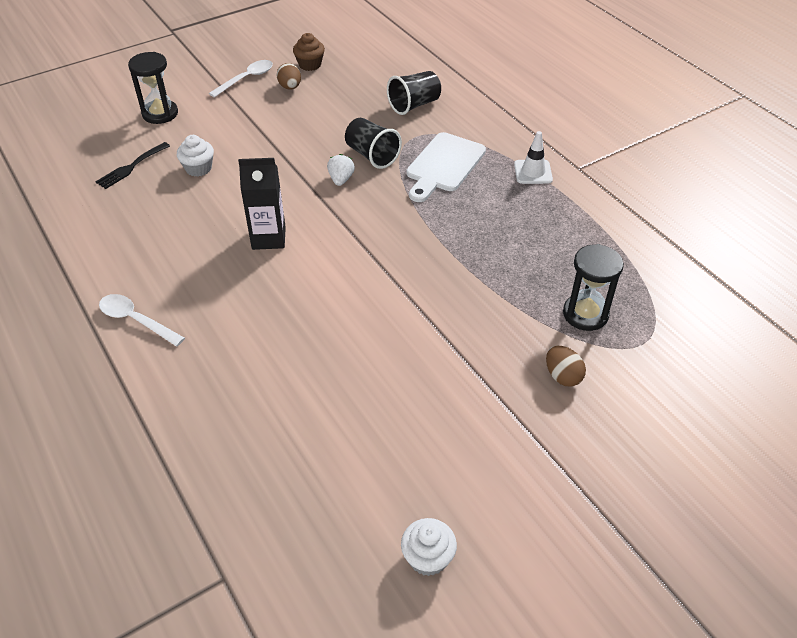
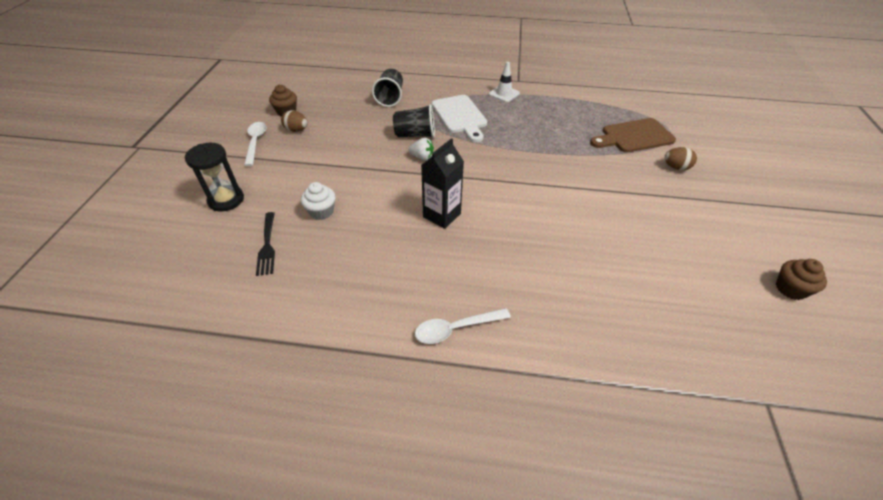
camera: 50 degrees left, 0 degrees up
white strawberry [327,154,355,186] -> white strawberry turned 150 degrees clockwise [408,138,434,160]
white cupcake [401,518,457,576] -> brown cupcake [776,259,827,300]
black hourglass [563,244,624,331] -> brown cutting board [590,118,676,153]

